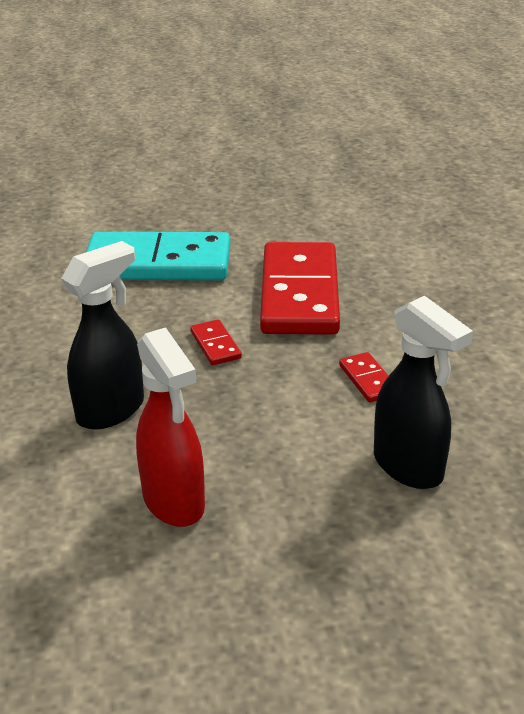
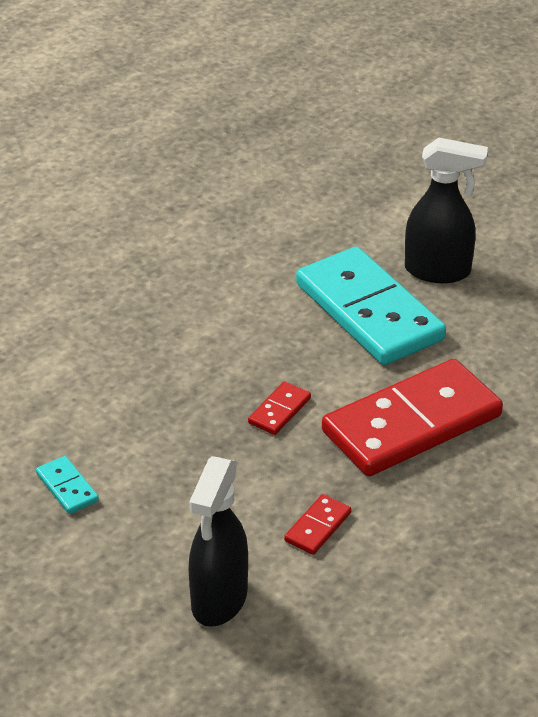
camera: 55 degrees right, 5 degrees up
black spray bottle [61,241,144,429] -> black spray bottle moved to [405,138,488,283]
red spray bottle [136,327,205,527] -> turquoise domino [36,456,99,514]

